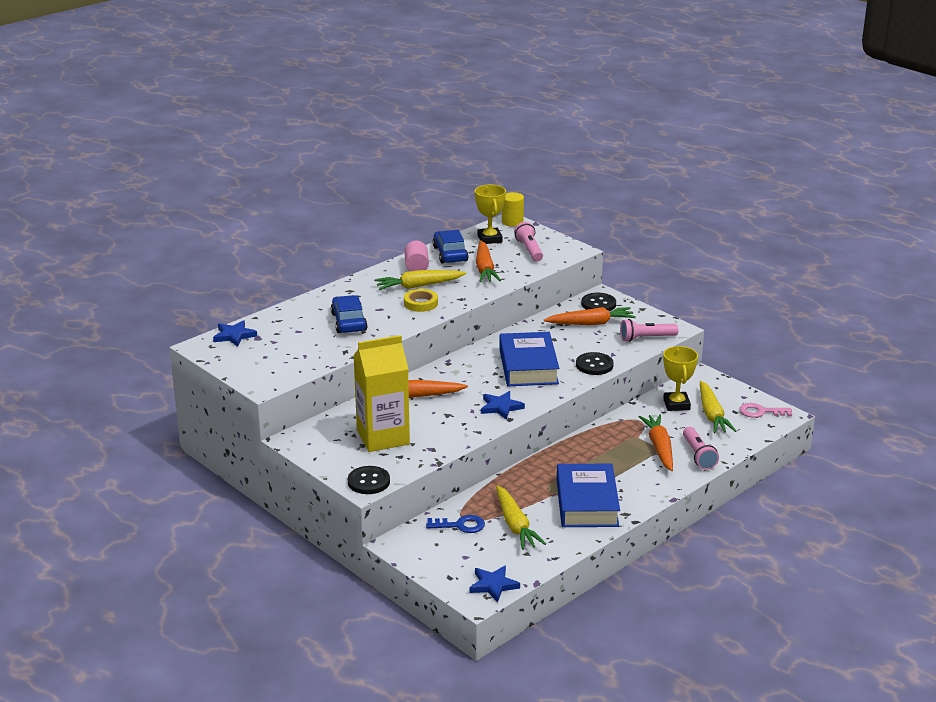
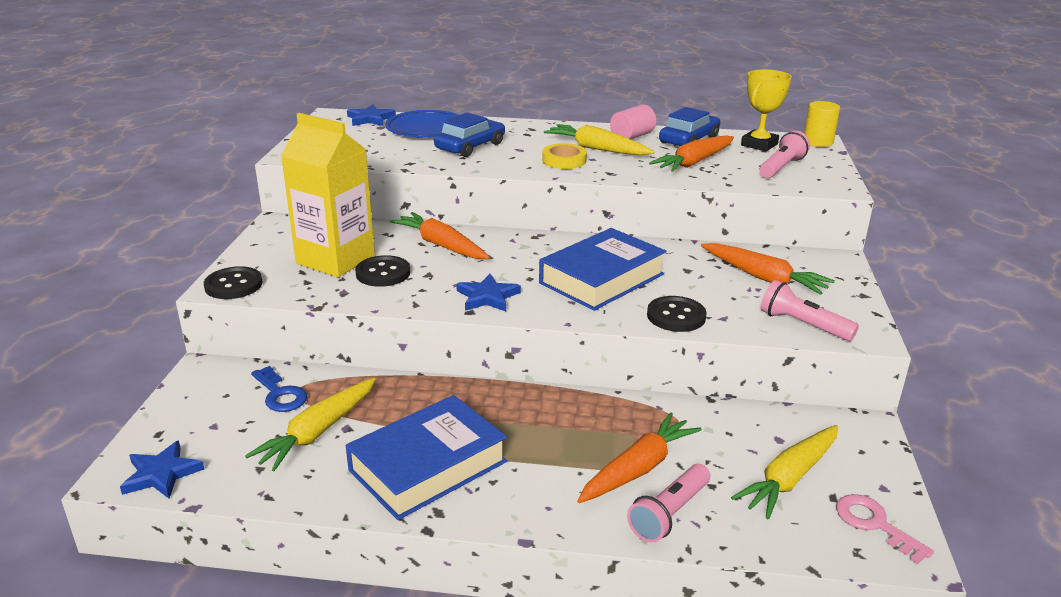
camera: 50 degrees right, 0 degrees up
black button [581,293,616,311] -> black button moved to [355,255,410,287]
yellow trophy [663,346,698,411] -> none
none -> blue plate [385,110,459,137]

